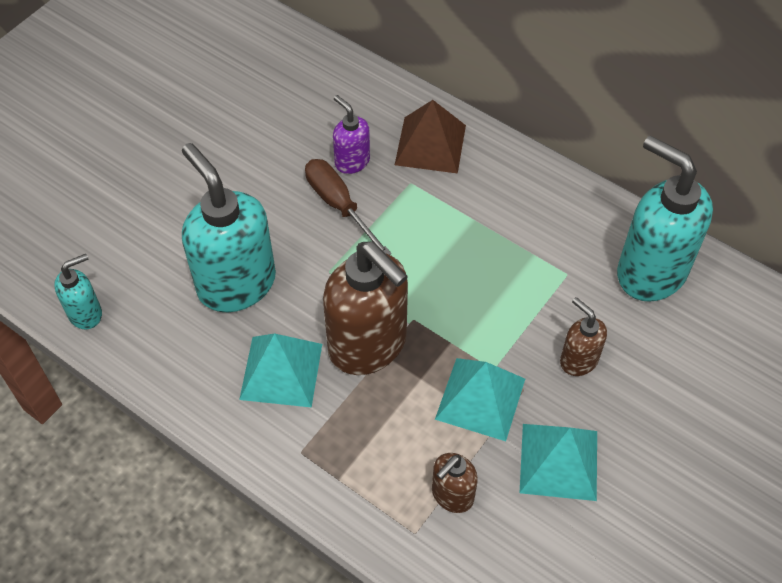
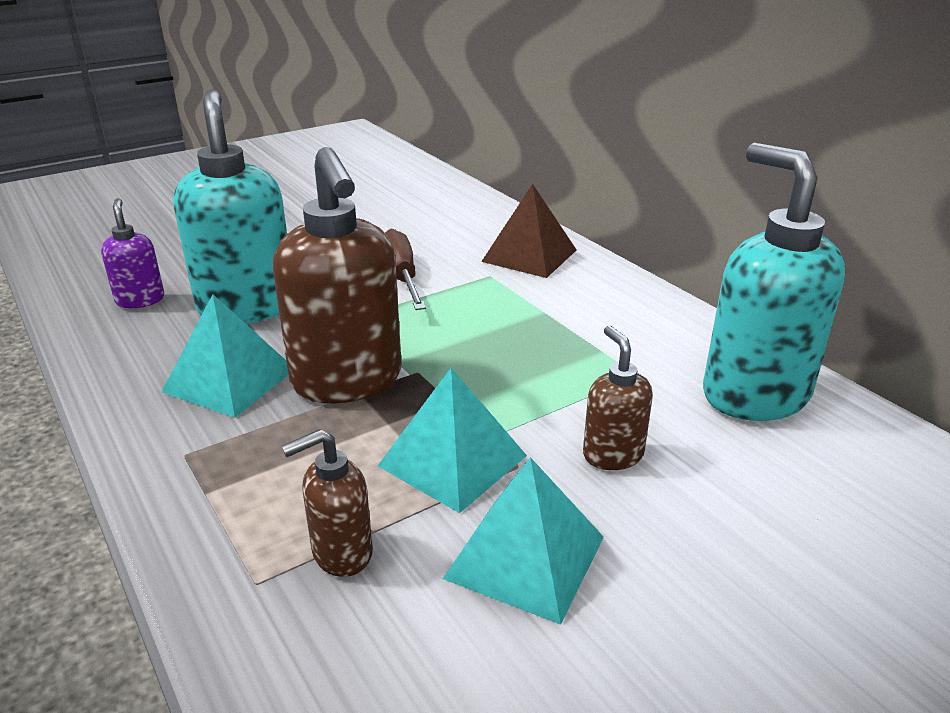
camera: 20 degrees right, 25 degrees down
turquoise soap dispenser [54,254,102,330] -> none
purple soap dispenser [333,95,370,174] -> purple soap dispenser moved to [101,198,164,308]

